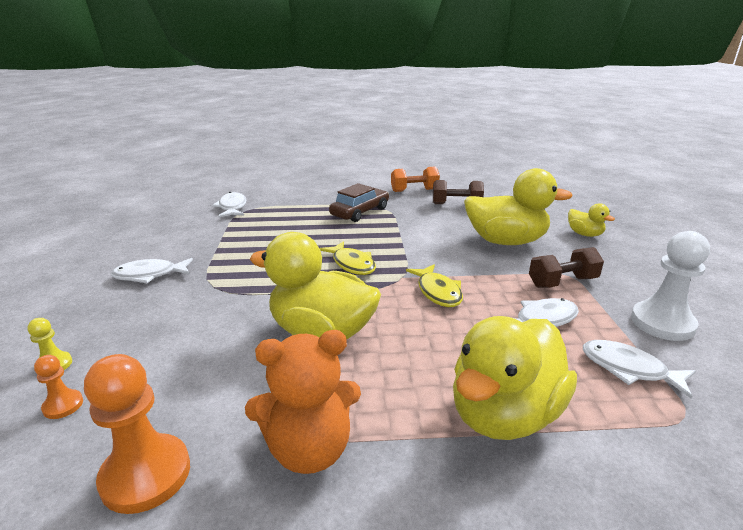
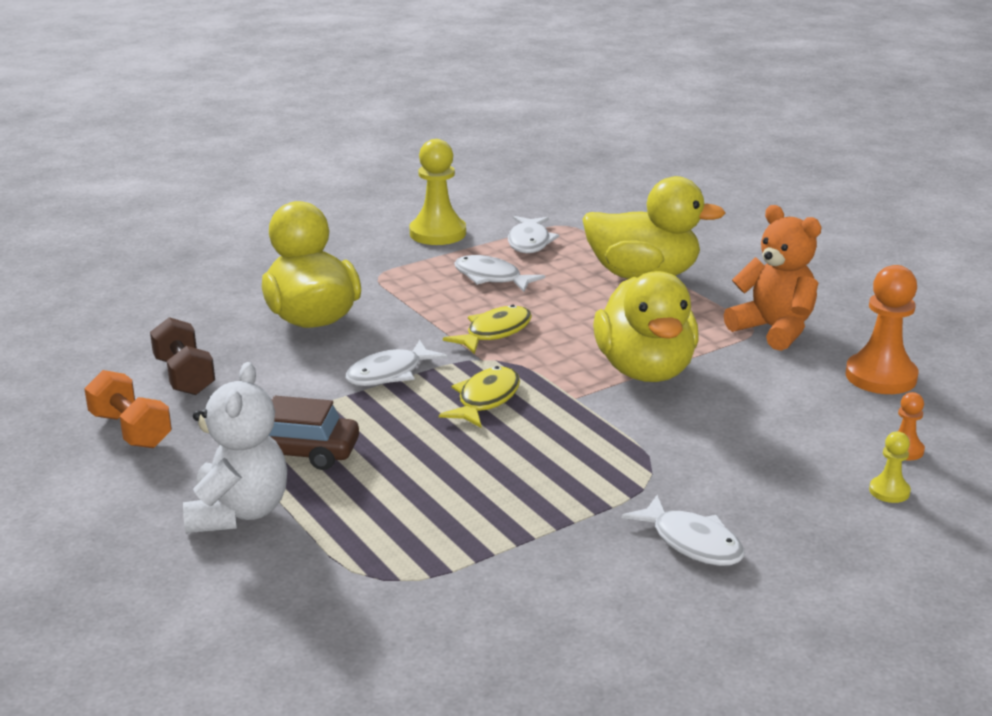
camera: 120 degrees left, 0 degrees up
white fish [212,192,246,217] -> white fish moved to [345,340,447,386]
brown dumbbell [529,247,604,288] -> none
yellow duck [568,203,615,237] -> none
white pawn [631,231,710,341] -> yellow pawn [409,139,466,245]
none -> white teddy bear [183,362,287,533]

